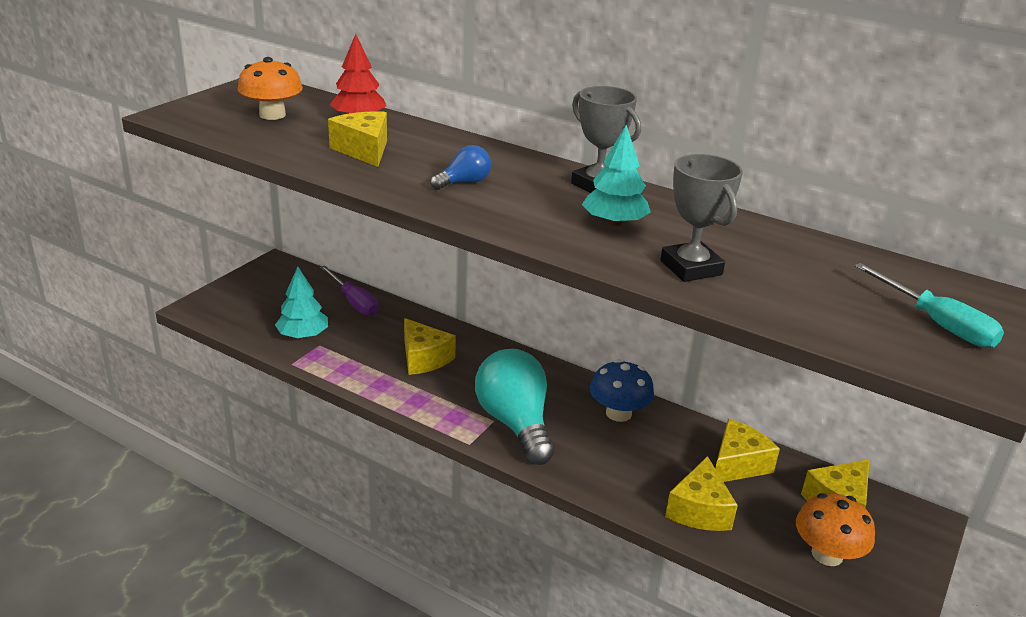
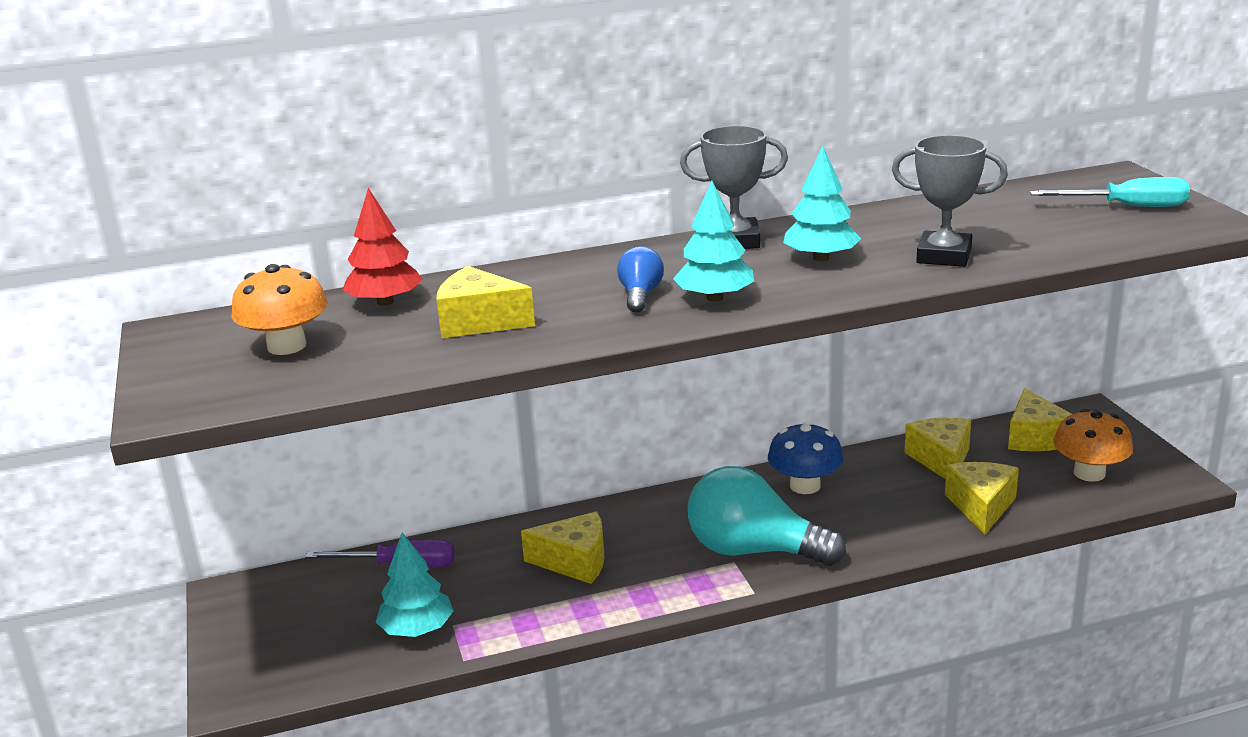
camera: 45 degrees left, 5 degrees down
yellow cheese [665,456,738,531] -> yellow cheese turned 135 degrees counterclockwise [945,462,1019,535]
none -> turquoise tree [673,181,754,302]

